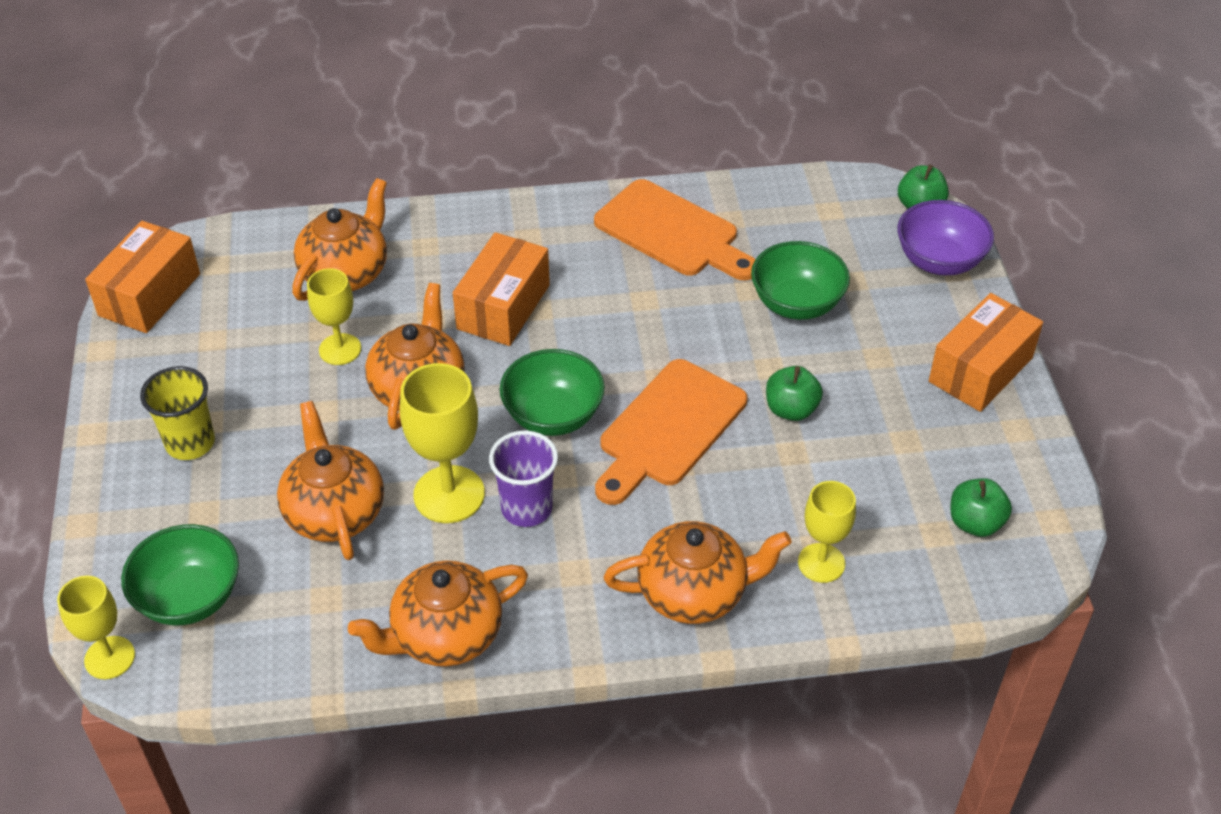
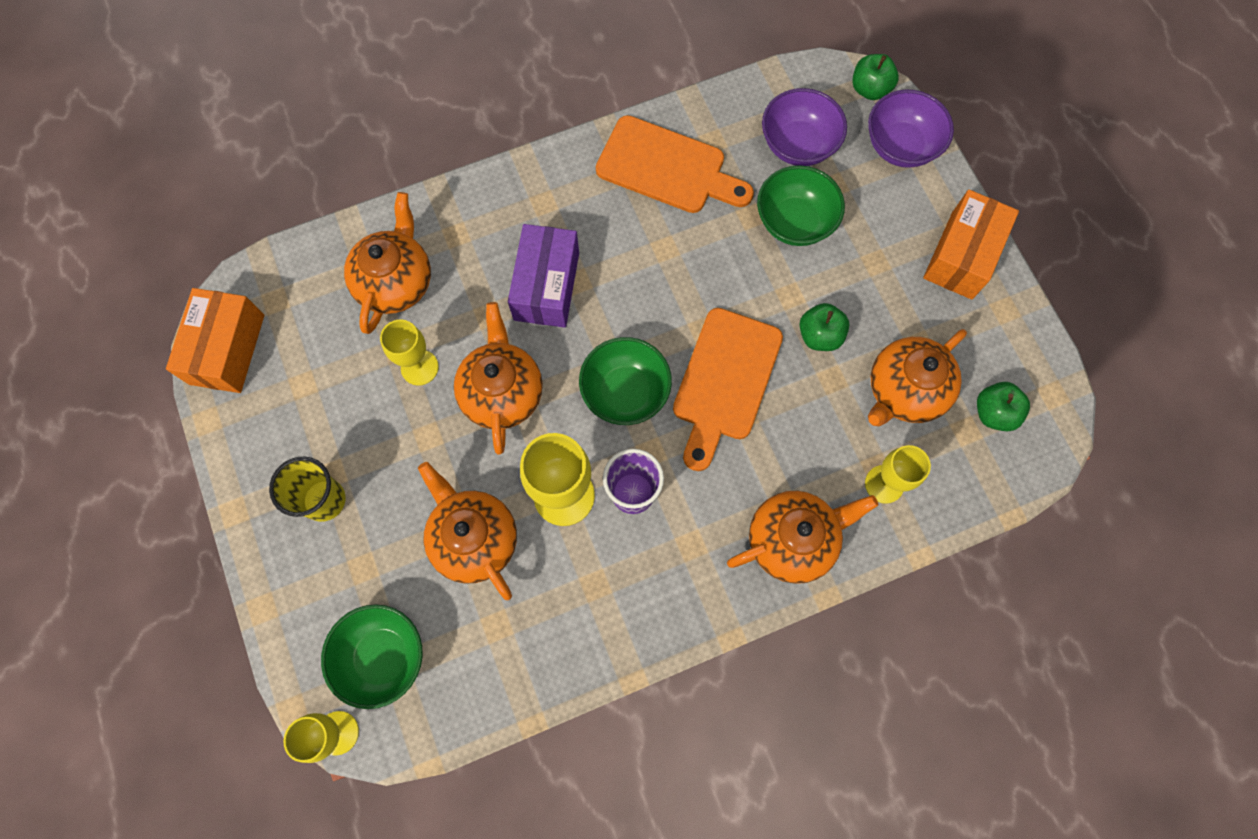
camera: 15 degrees left, 25 degrees up
orange teapot [348,561,528,666] -> orange teapot moved to [868,329,967,427]
orange box [453,232,550,346] -> purple box [508,224,579,328]
none -> purple bowl [762,88,847,166]

